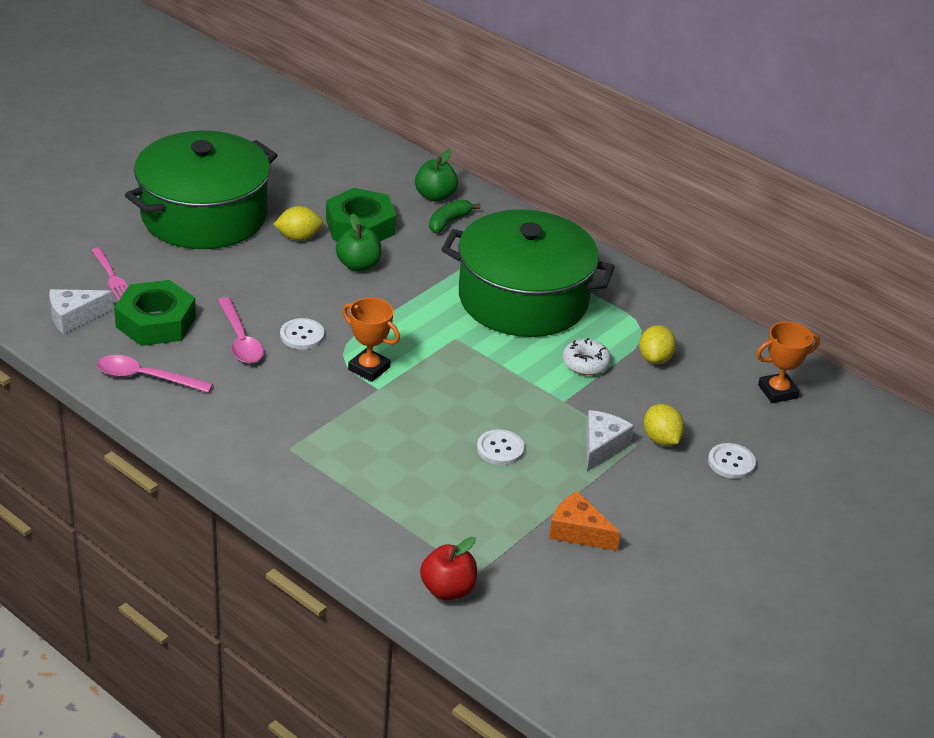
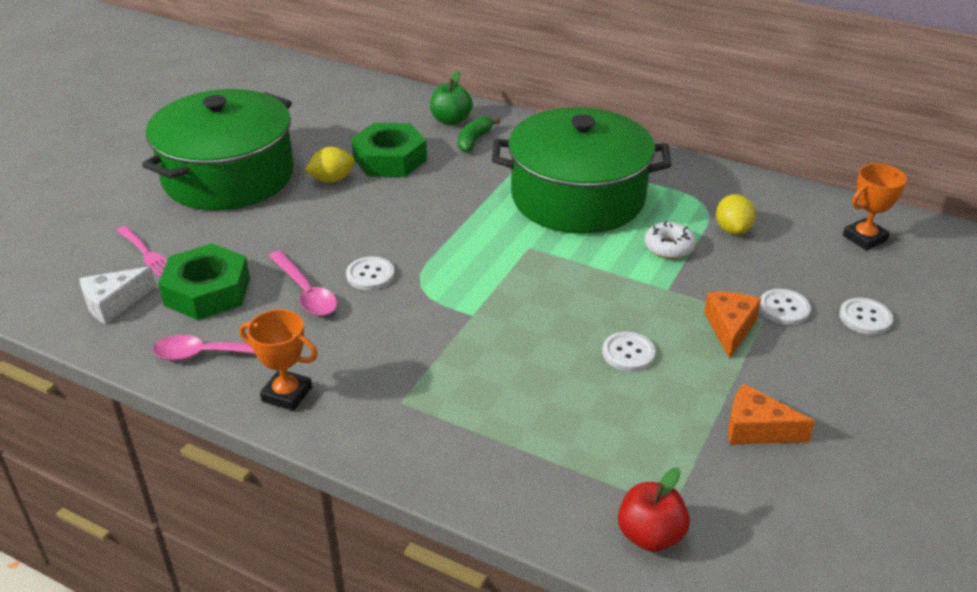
camera: 10 degrees left, 0 degrees up
green apple [336,214,381,272] -> none
orange trophy [342,298,400,382] -> orange trophy moved to [239,309,318,411]
white cheese [586,410,634,471] -> orange cheese [704,292,761,359]
yellow lemon [644,404,685,446] -> white button [759,289,811,325]

